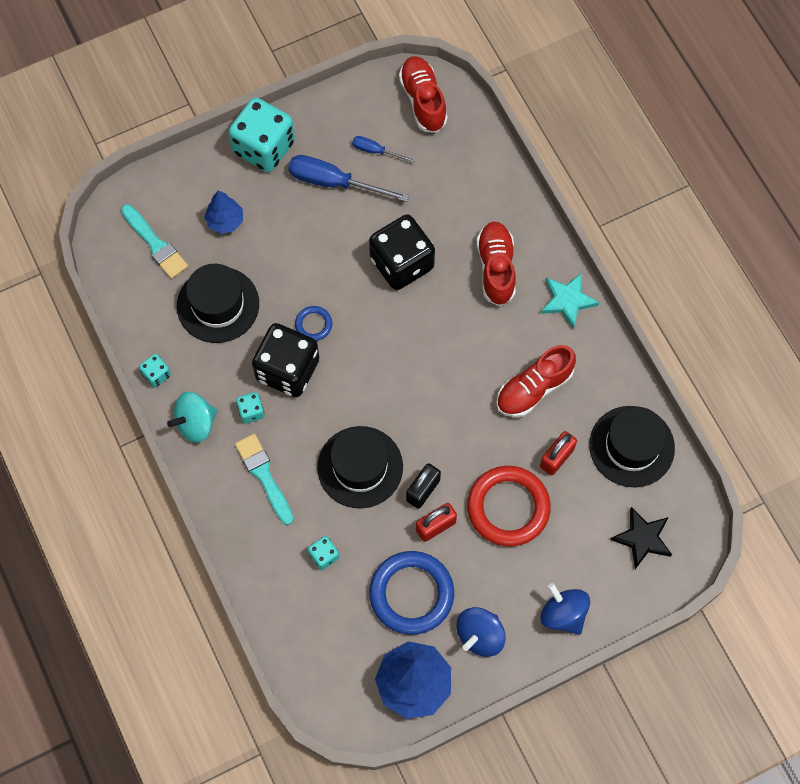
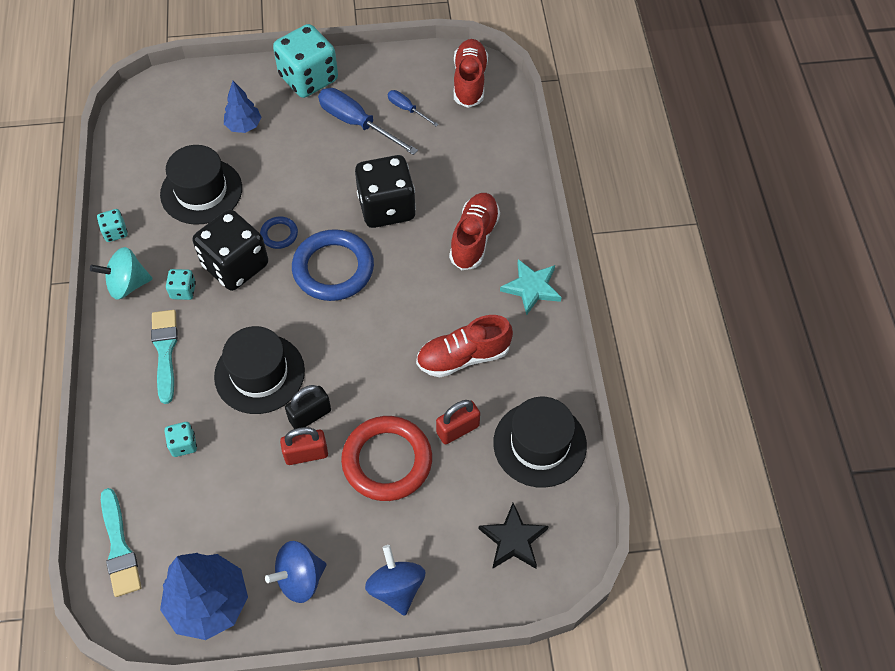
camera: 20 degrees right, 10 degrees down
turquoise brush [121,204,188,279] -> turquoise brush moved to [101,488,141,597]
blue ring [369,551,454,635] -> blue ring moved to [292,229,374,301]

